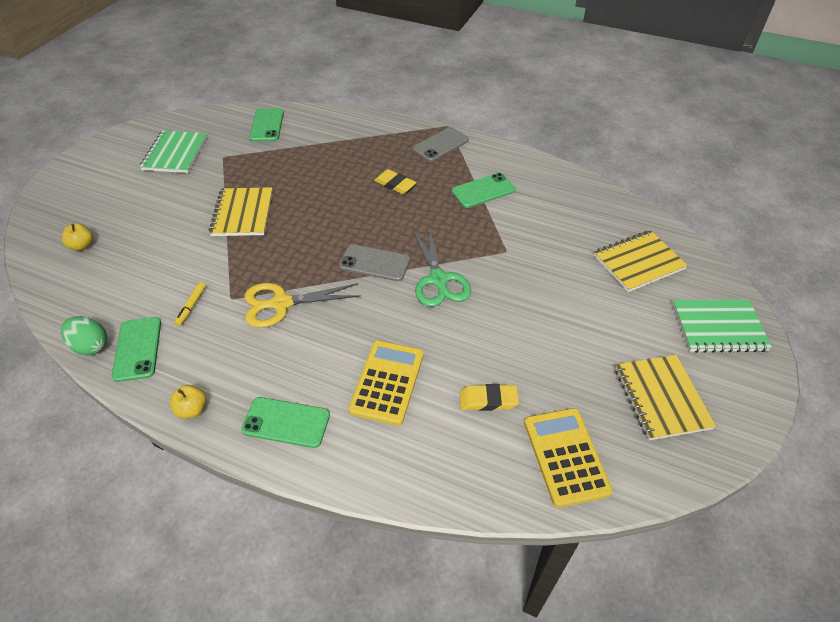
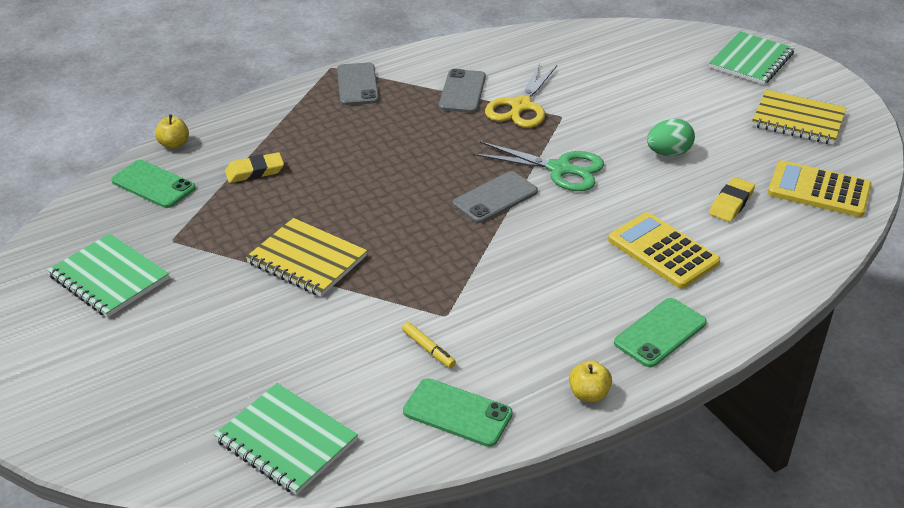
camera: 55 degrees left, 10 degrees down
green egg [61,316,107,355] -> green egg moved to [647,118,695,156]
yellow apple [62,223,93,250] -> yellow apple moved to [155,114,189,149]
yellow scissors [244,283,361,328] -> yellow scissors moved to [485,63,557,128]
yellow eraser [374,169,417,194] -> yellow eraser moved to [225,152,284,183]
green phone [452,173,515,208] -> grey phone [439,69,486,113]
yellow notebook [594,230,688,292] -> none
none -> green notebook [214,383,358,495]

